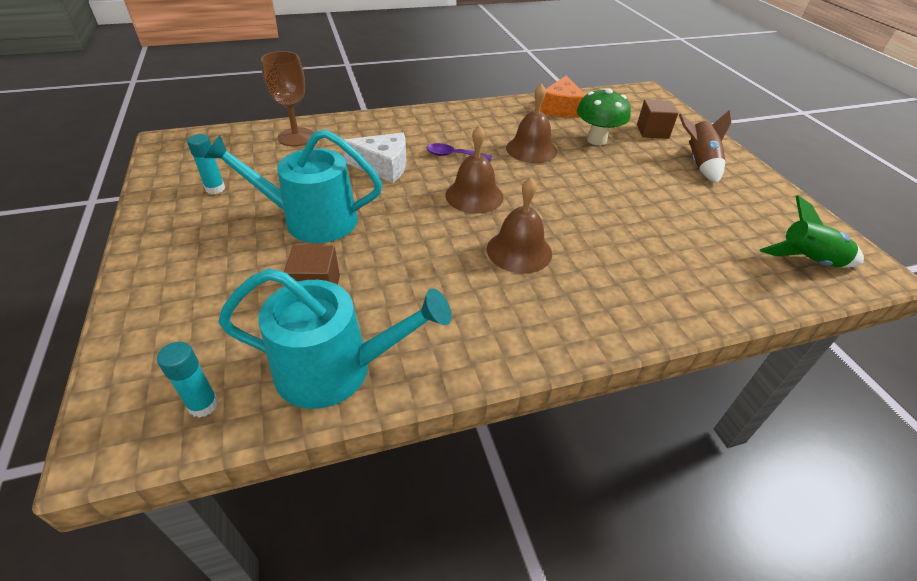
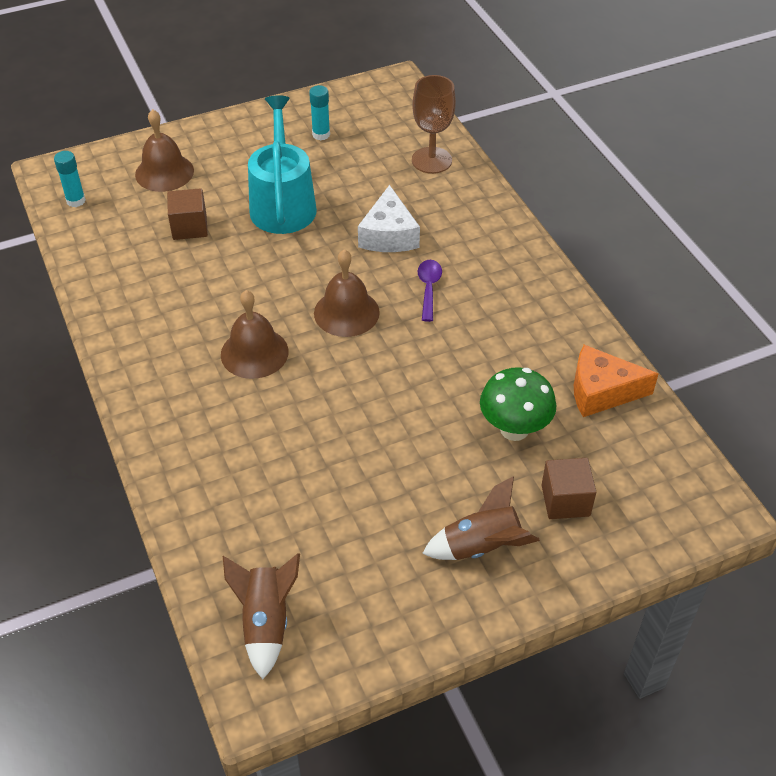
camera: 85 degrees right, 5 degrees up
turquoise watering can [218,268,452,409] -> none
brown bell [506,83,557,163] -> brown bell moved to [135,109,194,192]
green rocket [760,195,864,268] -> brown rocket [223,553,300,679]

